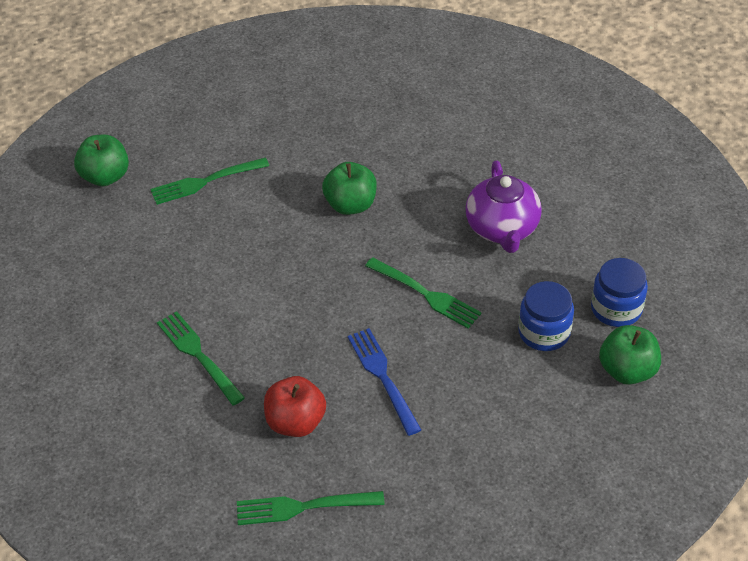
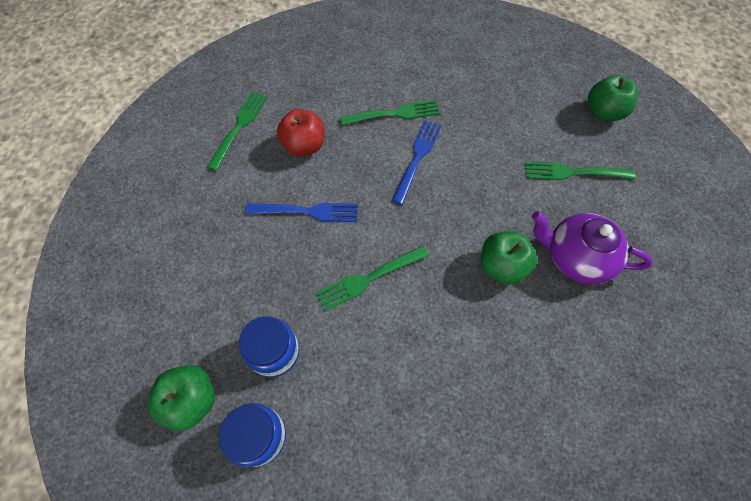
camera: 115 degrees right, 15 degrees up
green fork [150,157,269,205] -> green fork turned 90 degrees counterclockwise [525,162,636,180]
purple teapot [466,161,542,253] -> purple teapot moved to [532,211,653,284]
none -> blue fork [392,120,442,205]

